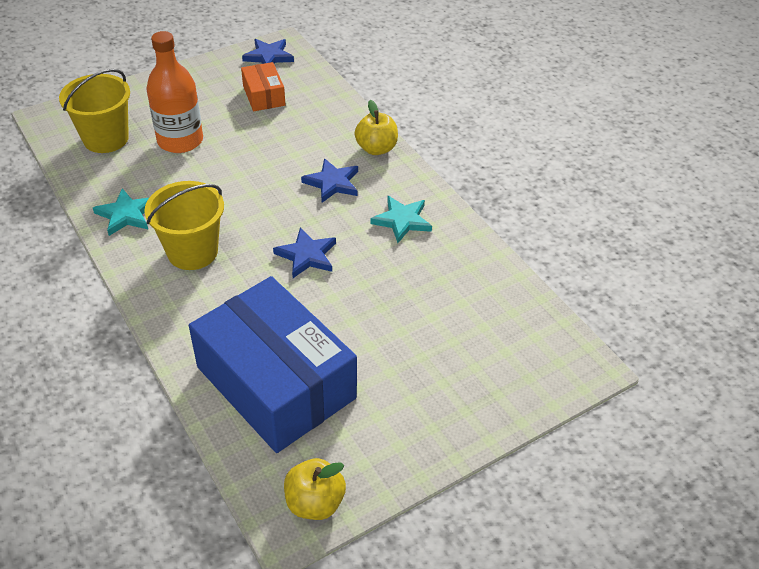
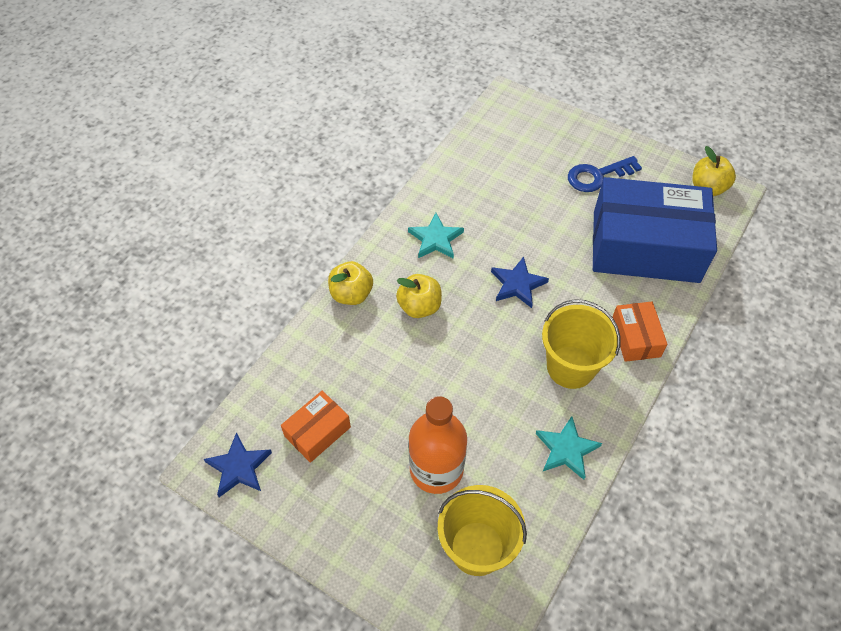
camera: 115 degrees left, 10 degrees up
blue box [189,276,357,453] -> blue box turned 75 degrees clockwise [593,177,717,283]
blue star [301,158,358,203] -> yellow apple [396,274,442,318]
none -> blue key [568,156,642,192]
none -> orange box [612,302,668,362]

